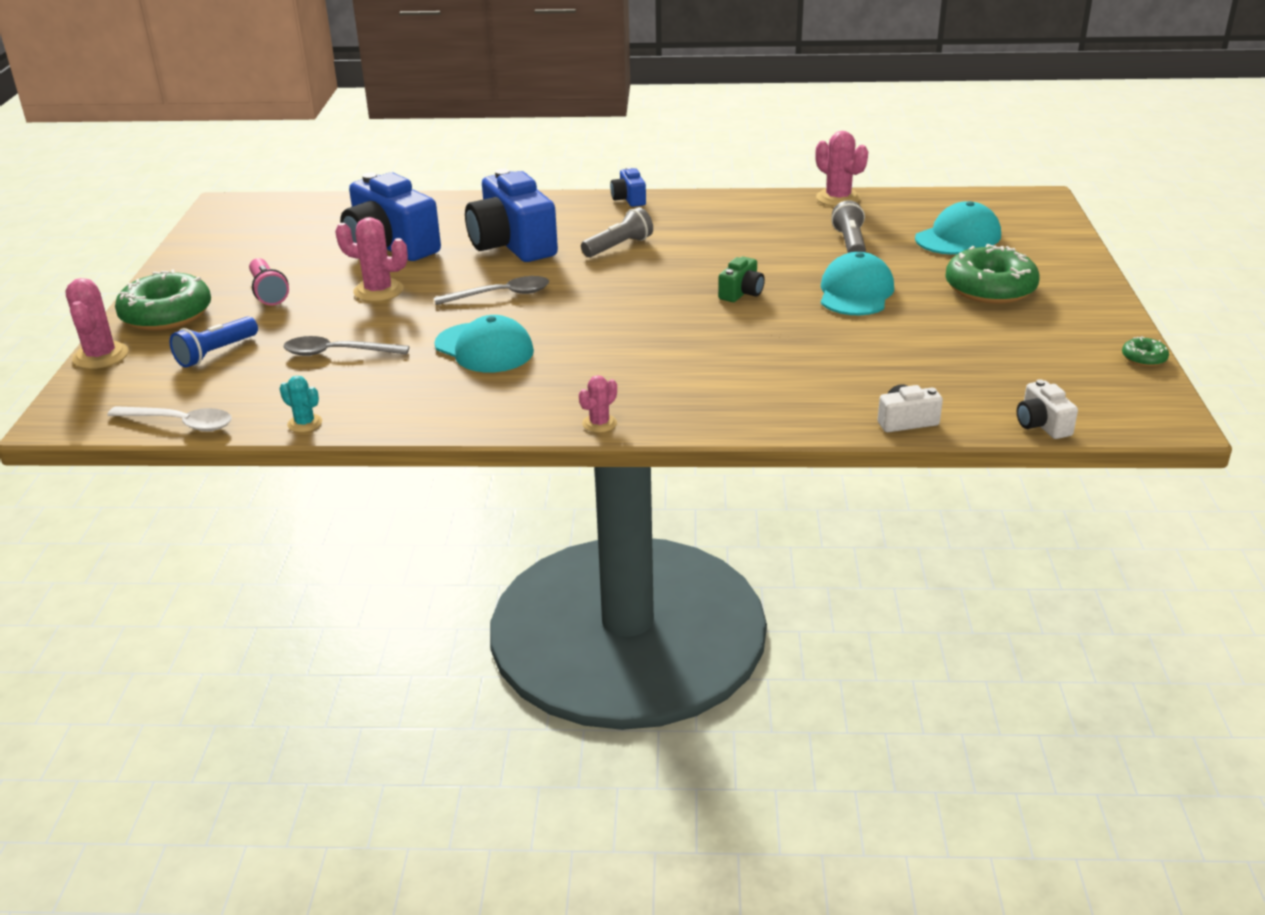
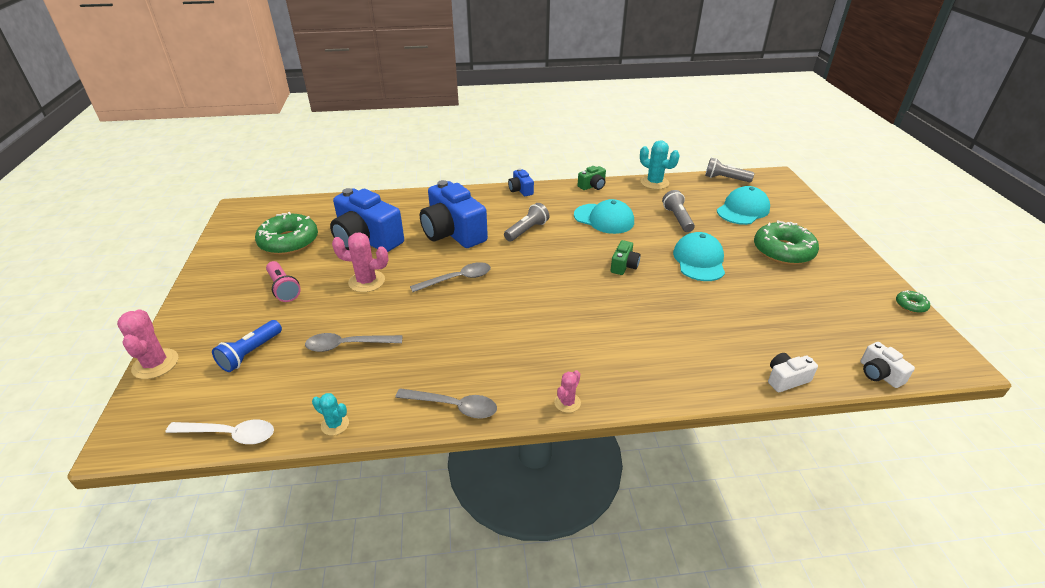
camera: 10 degrees left, 5 degrees up
green donut [115,269,211,331] -> green donut moved to [255,212,318,255]
turquoise cap [434,315,534,372] -> turquoise cap moved to [574,199,634,234]
pink cactus [815,131,868,206] -> turquoise cactus [640,140,680,189]
none -> grey spoon [395,388,497,419]
none -> green camera [578,166,606,190]
none -> grey flashlight [705,158,754,182]

